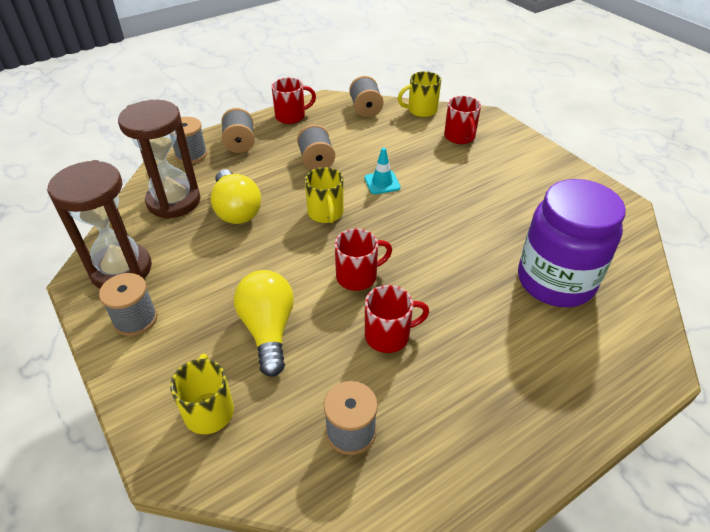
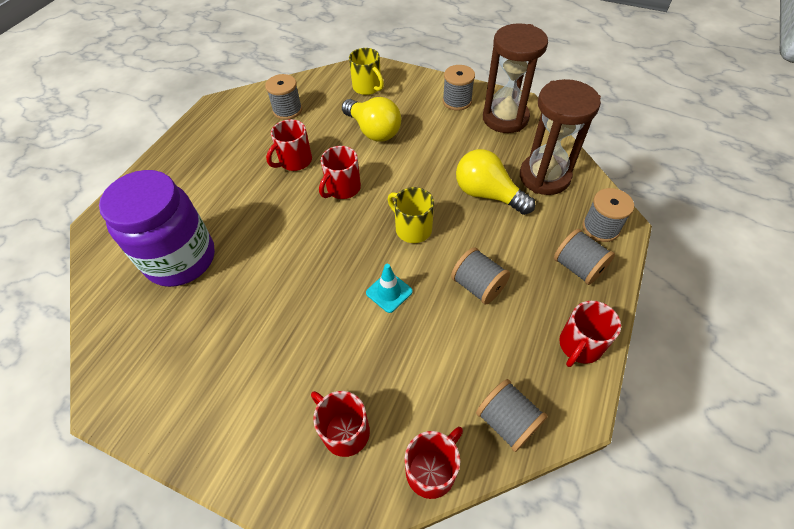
camera: 150 degrees right, 10 degrees up
yellow mug [398,71,441,117] -> red mug [405,427,463,499]

